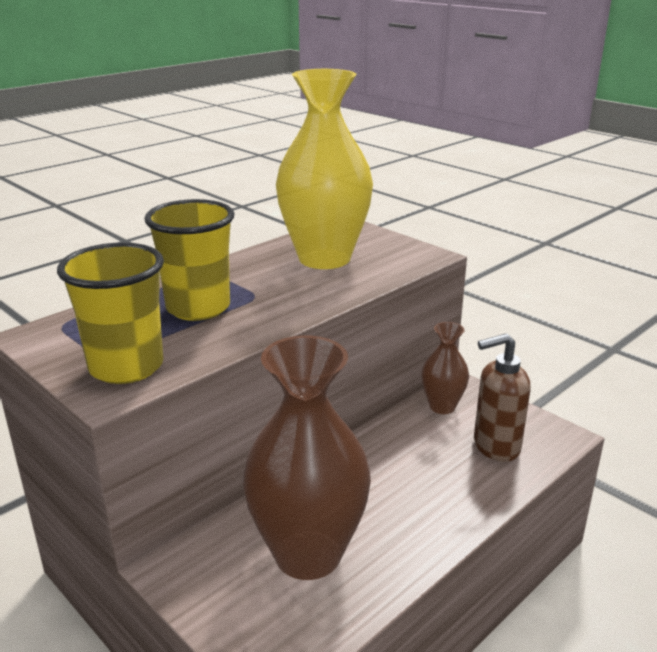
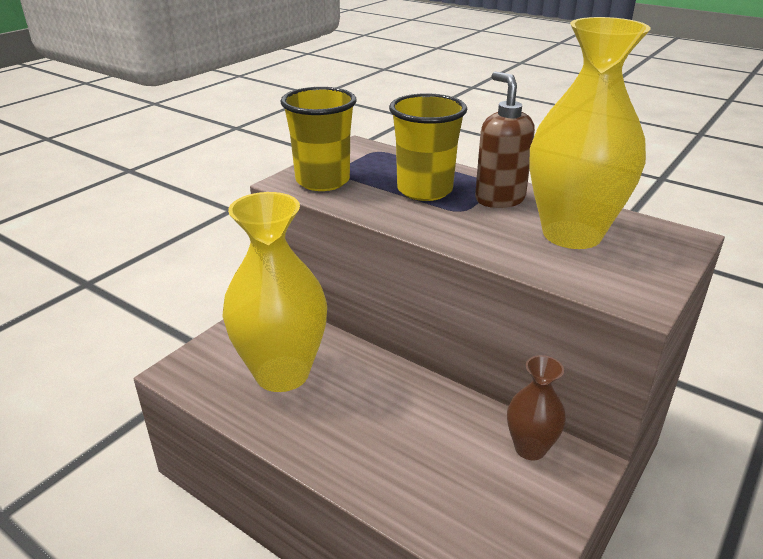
camera: 80 degrees right, 5 degrees up
brown vase [242,336,371,580] -> yellow vase [222,192,327,392]
brown soap dispenser [474,333,531,462] -> brown soap dispenser moved to [475,72,535,208]

